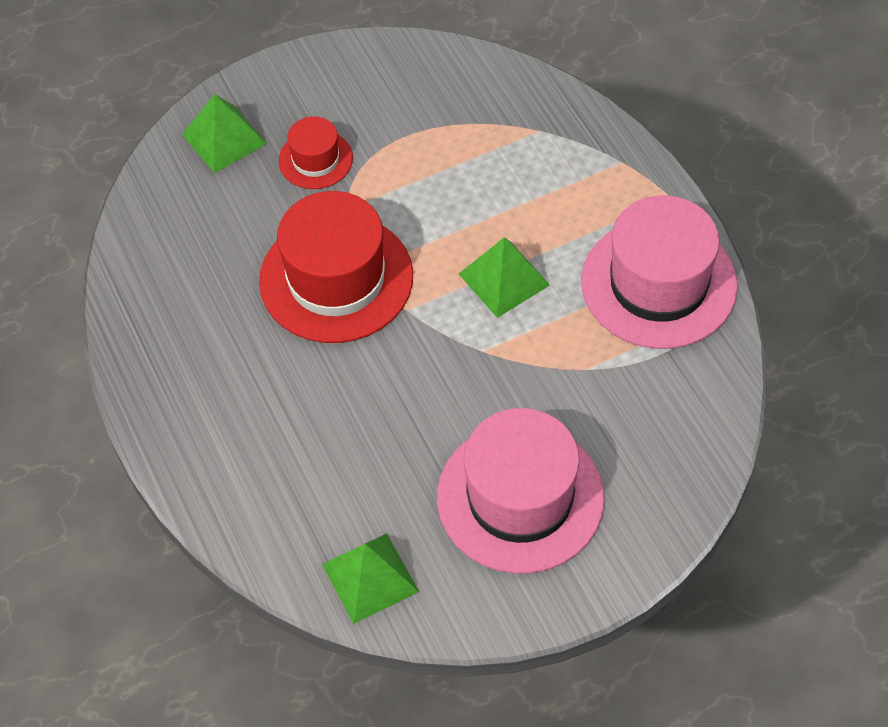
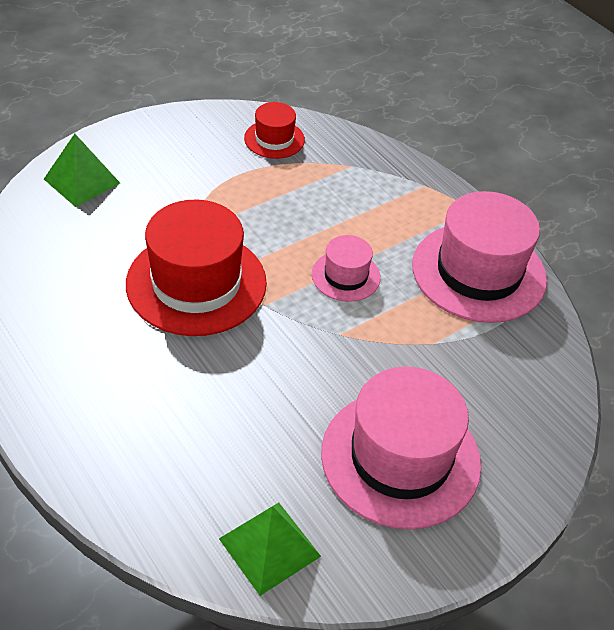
camera: 15 degrees left, 10 degrees down
red hat [279,117,353,189] -> red hat moved to [244,102,305,159]
green pyramid [459,237,550,318] -> pink hat [312,235,381,302]

